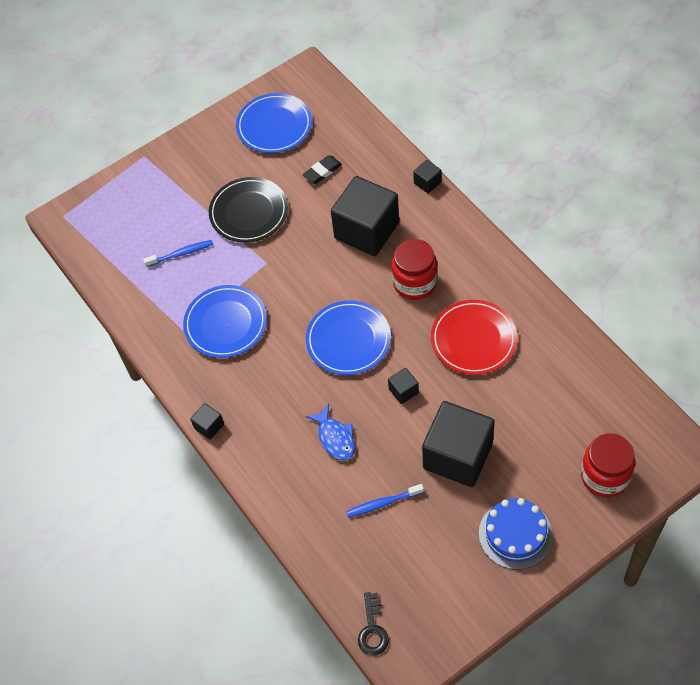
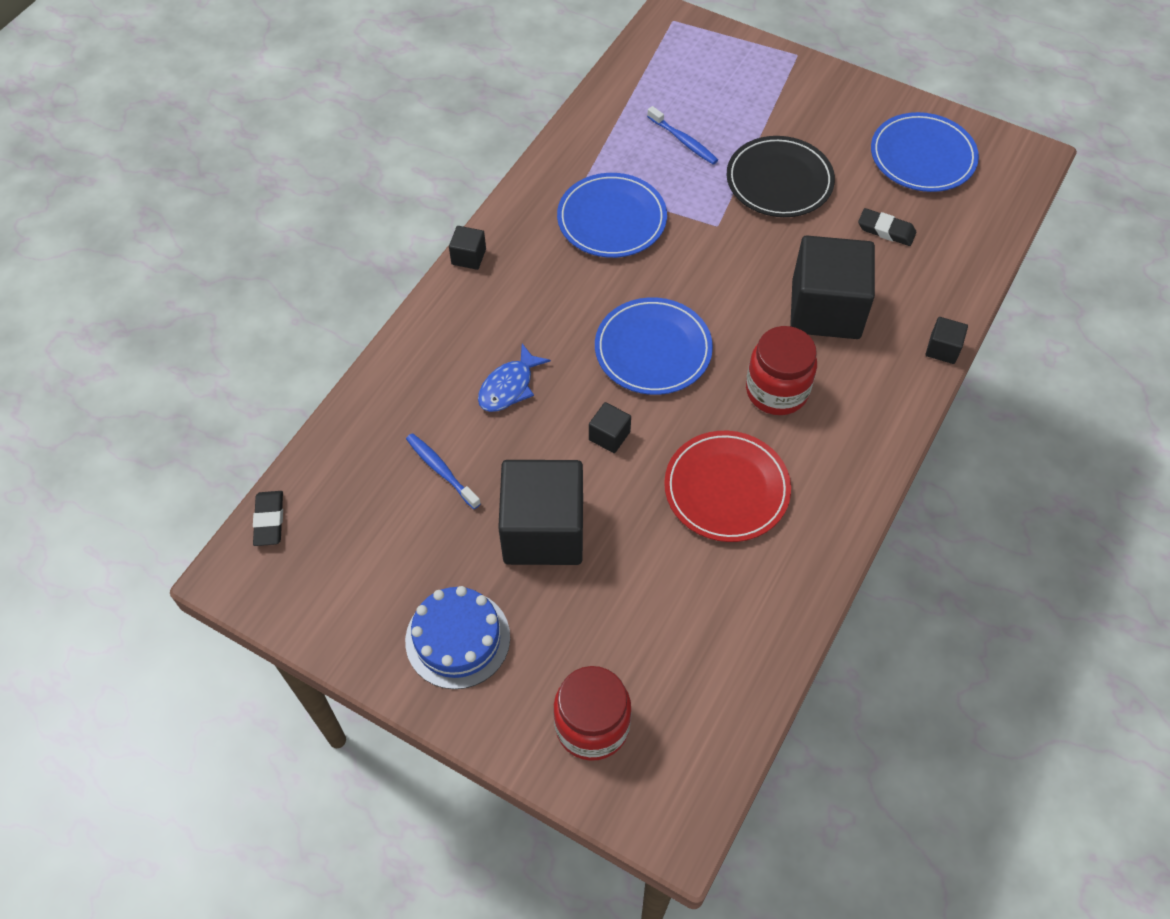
camera: 60 degrees right, 0 degrees up
black key [358,592,389,655] -> black eraser [253,491,283,546]

